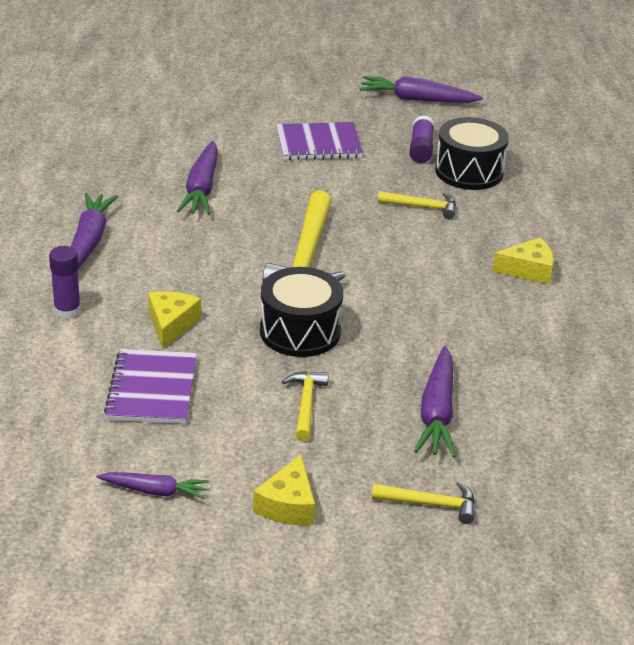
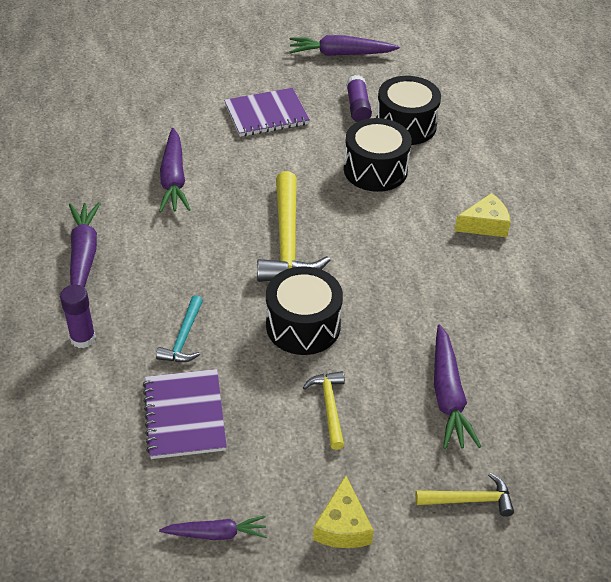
camera: 10 degrees left, 10 degrees up
yellow cheese [148,291,201,349] -> turquoise hammer [156,295,203,362]
yellow hammer [378,191,456,219] -> black drum [344,118,412,192]

